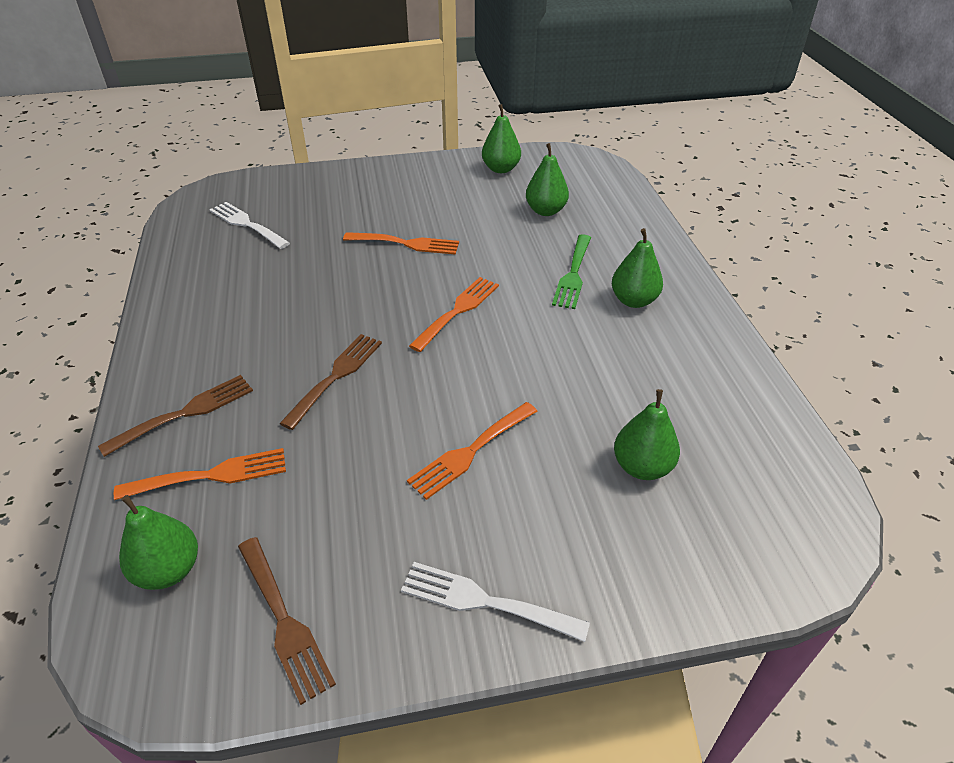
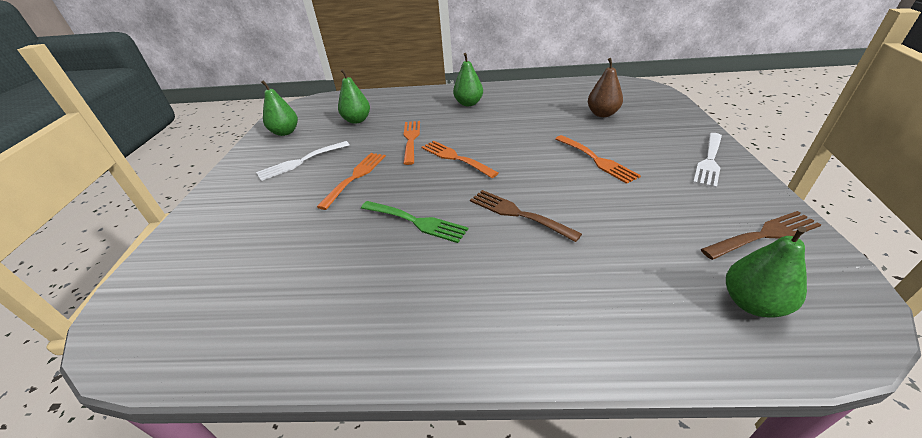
camera: 75 degrees left, 5 degrees down
brown fork [98,375,253,457] -> none
orange fork [114,448,286,500] -> orange fork moved to [403,121,420,165]
white fork [209,202,290,249] -> white fork moved to [256,141,350,181]
green fork [552,234,591,309] -> green fork moved to [361,201,468,243]
green pear [614,389,680,480] -> brown pear [588,58,623,117]

